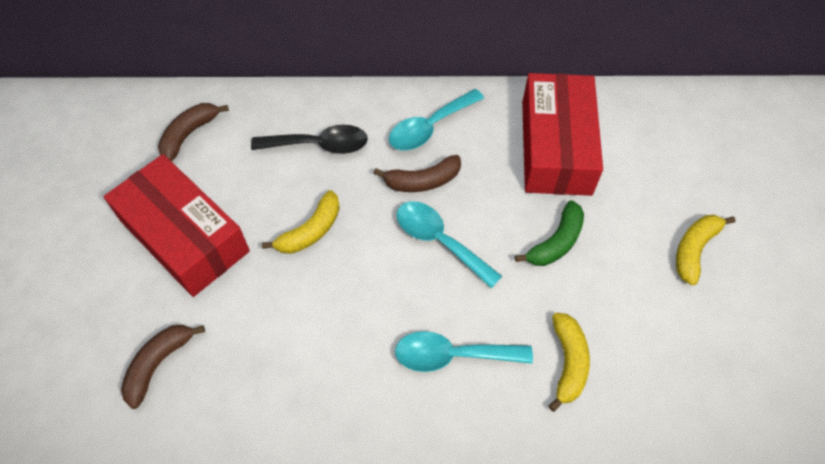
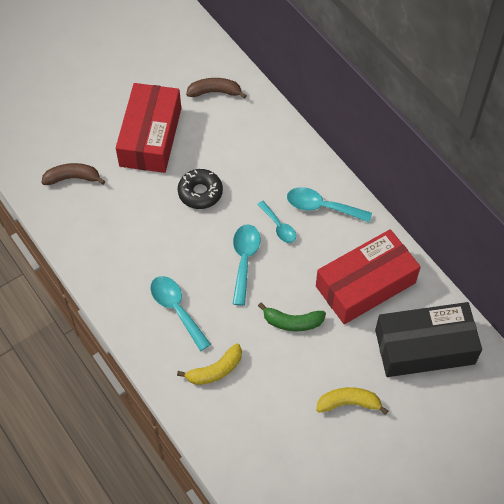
camera: 55 degrees right, 0 degrees up
black spoon [251,125,368,154] -> none
yellow banana [262,190,340,254] -> black donut [177,169,223,209]
brown banana [374,155,461,192] -> turquoise spoon [257,201,296,243]
none -> black box [375,302,482,377]

